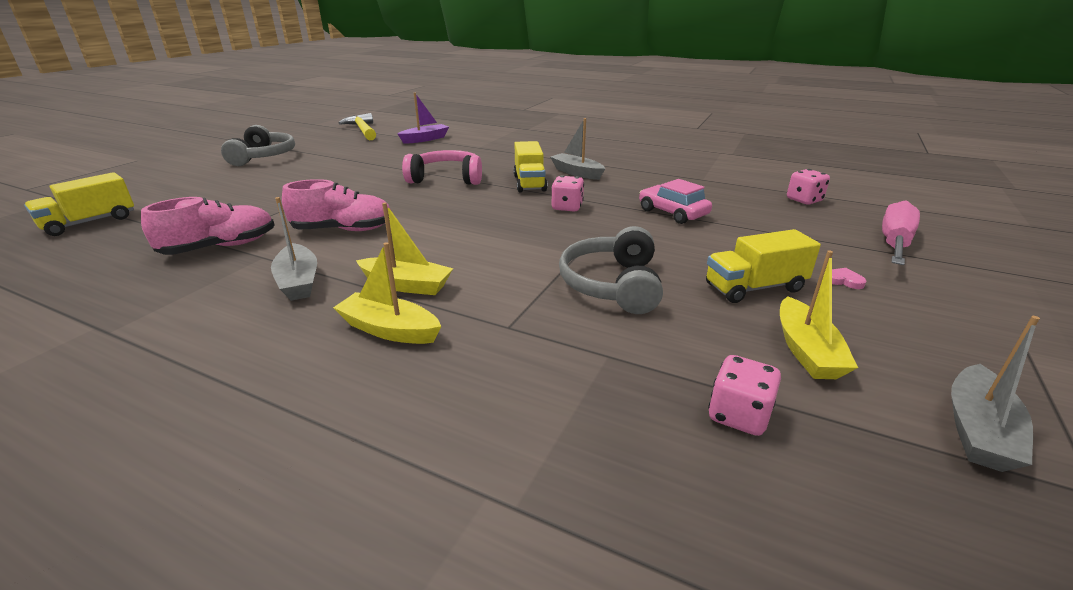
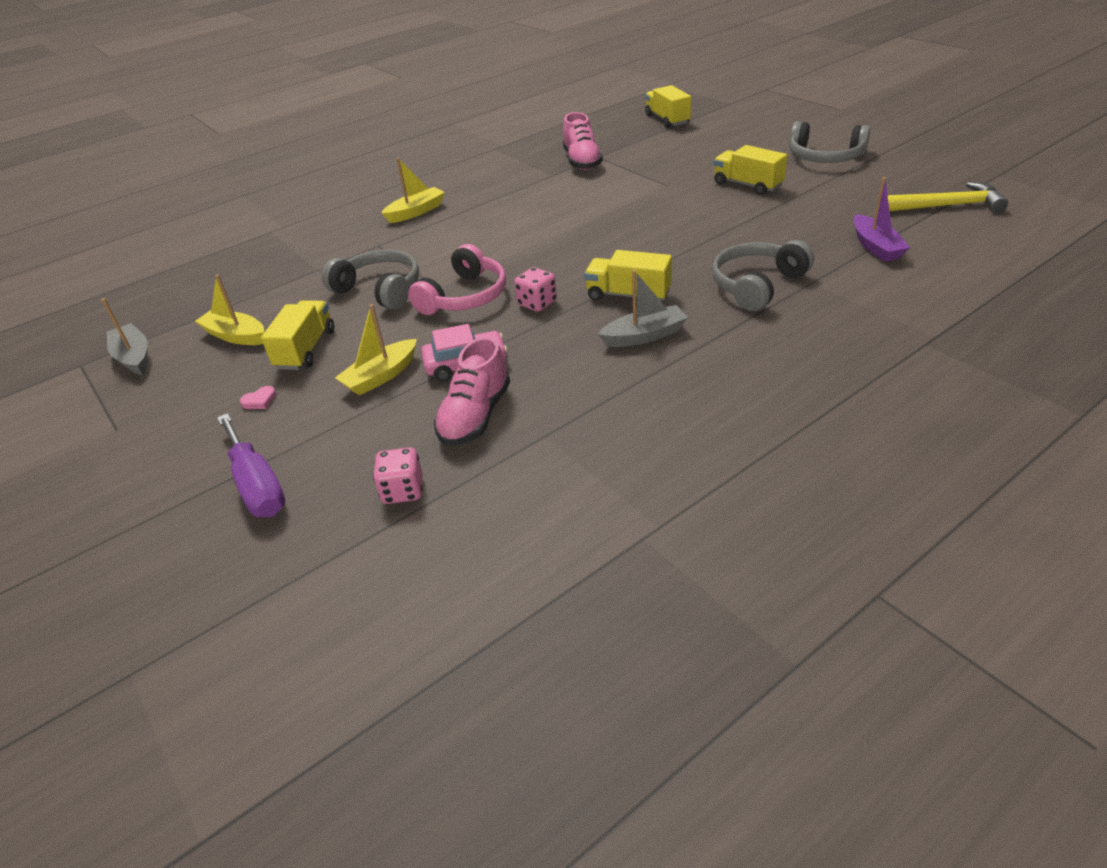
camera: 120 degrees right, 10 degrees up
grey boat [271,197,317,301] -> none
pink shoe [282,179,391,231] -> pink shoe moved to [434,337,510,446]
yellow boat [356,203,453,295] -> yellow boat moved to [335,304,417,396]
pink headphones [402,150,482,185] -> pink headphones moved to [408,244,506,315]
pink dice [708,355,781,436] -> none
pink screwdriver [882,201,920,265] -> purple screwdriver [217,413,286,517]
none -> grey headphones [712,240,814,311]
none -> yellow truck [714,145,787,195]

